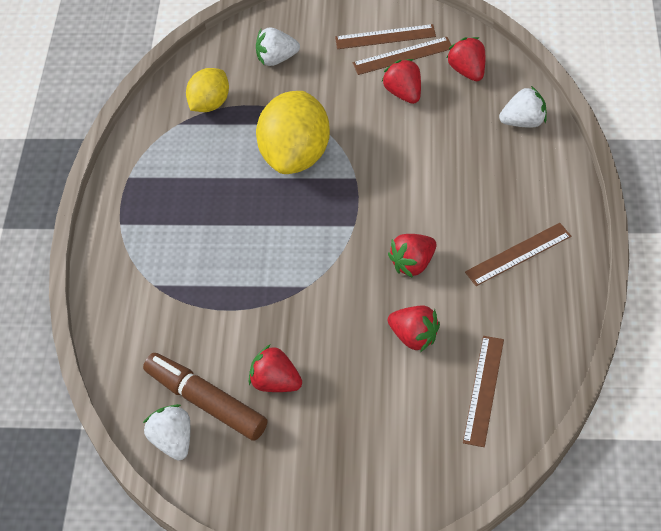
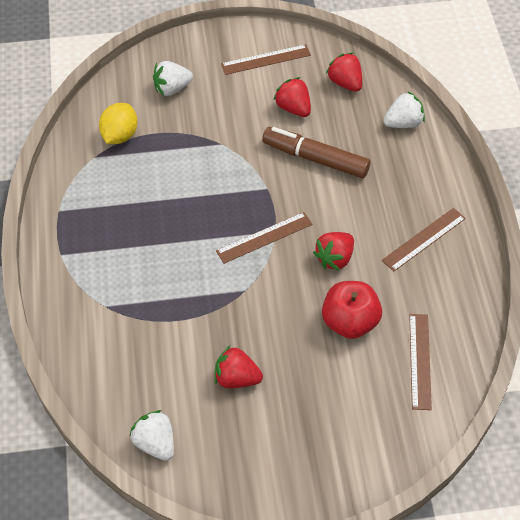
camera: 15 degrees left, 0 degrees up
brown marker [143,353,267,441] -> brown marker moved to [262,127,370,178]
yellow lemon [256,91,330,174] -> none
brown ruler [353,37,452,75] -> brown ruler moved to [216,212,313,264]
red strawberry [388,305,440,352] -> red apple [322,281,382,339]

